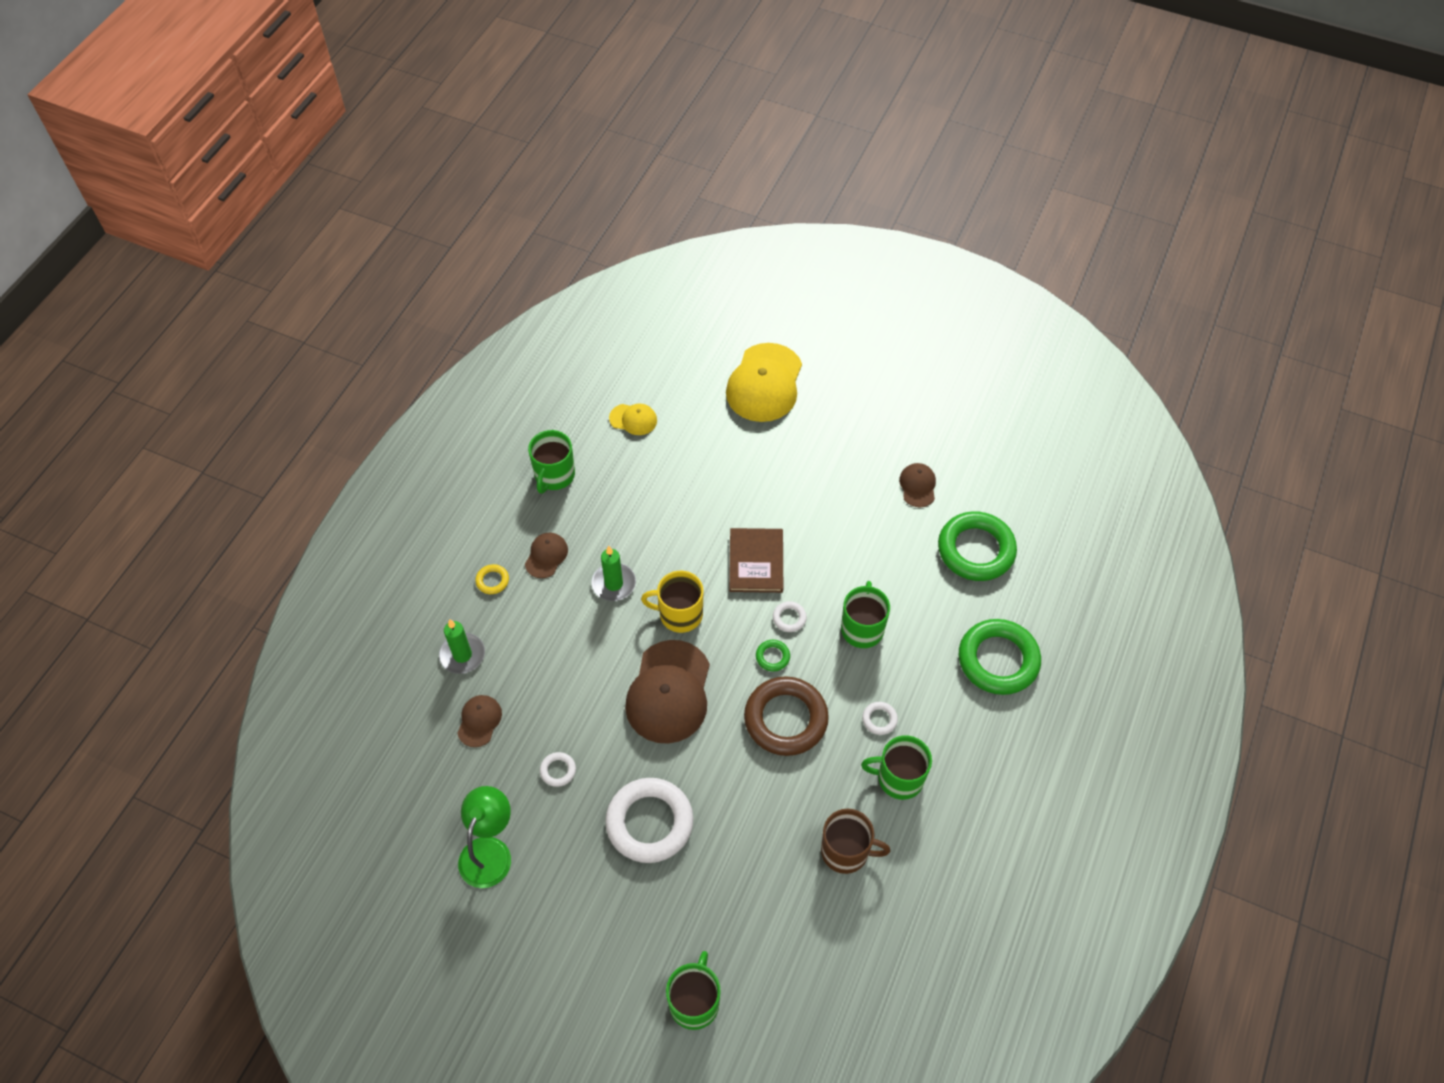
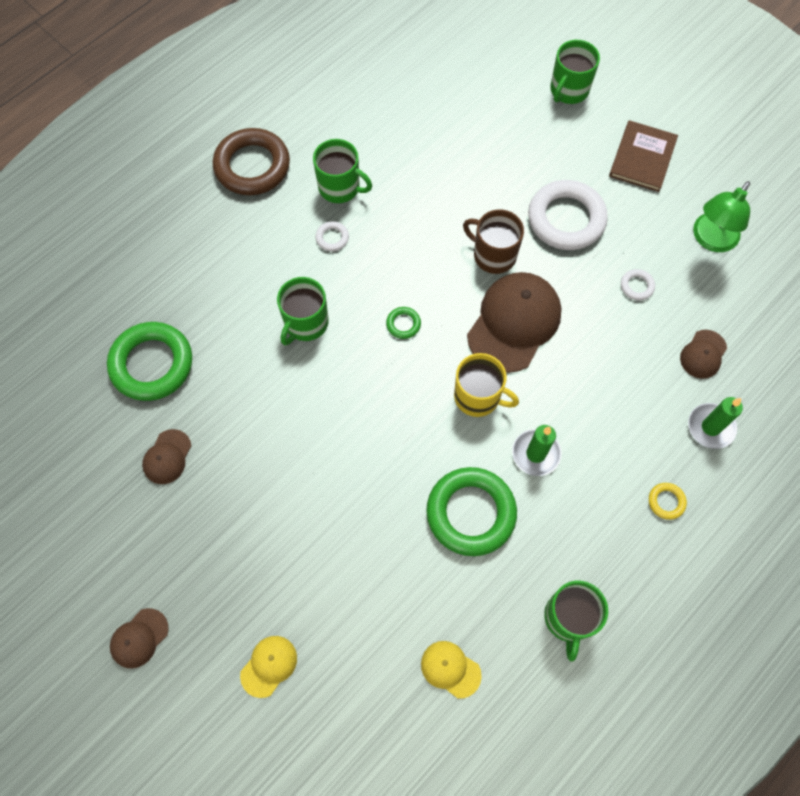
camera: 160 degrees left, 10 degrees up
brown cap [525,533,568,578] -> brown cap moved to [110,608,169,669]
green mug [528,430,575,494] -> green mug turned 150 degrees clockwise [544,581,608,662]
yellow cap [726,343,802,422] -> yellow cap [240,636,297,698], size x0.49
brown book [729,528,783,593] -> brown book moved to [609,120,678,192]
brown ring [744,676,829,756] -> brown ring moved to [213,128,290,195]
white ring [773,601,807,632] -> none
brown mug [821,809,891,874] -> brown mug moved to [463,209,524,274]
green ring [959,619,1041,695] -> green ring moved to [426,467,517,556]

